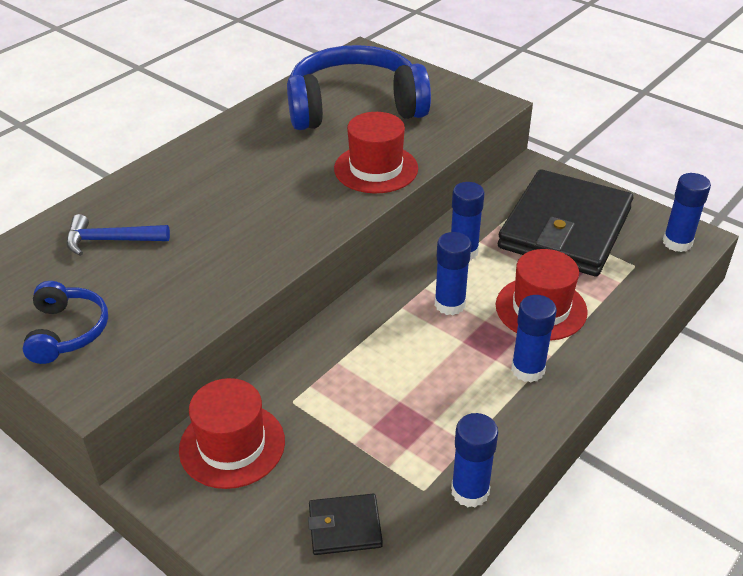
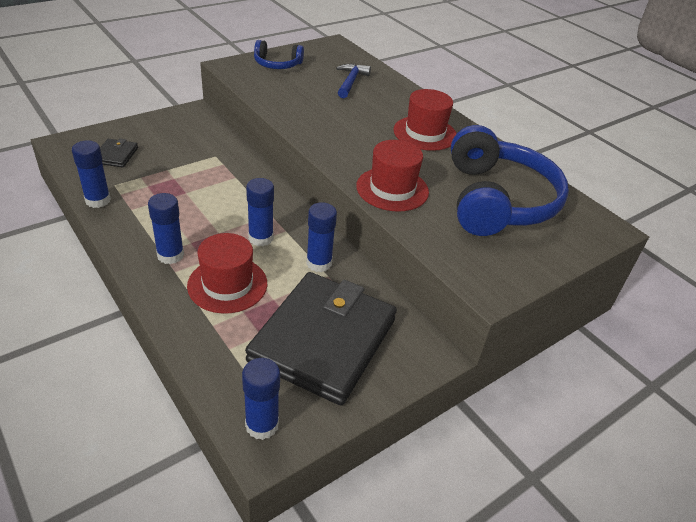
camera: 100 degrees right, 0 degrees up
red hat [179,378,285,489] -> red hat moved to [393,89,457,151]
black wallet [498,169,633,276] -> black wallet turned 75 degrees clockwise [245,272,397,405]

